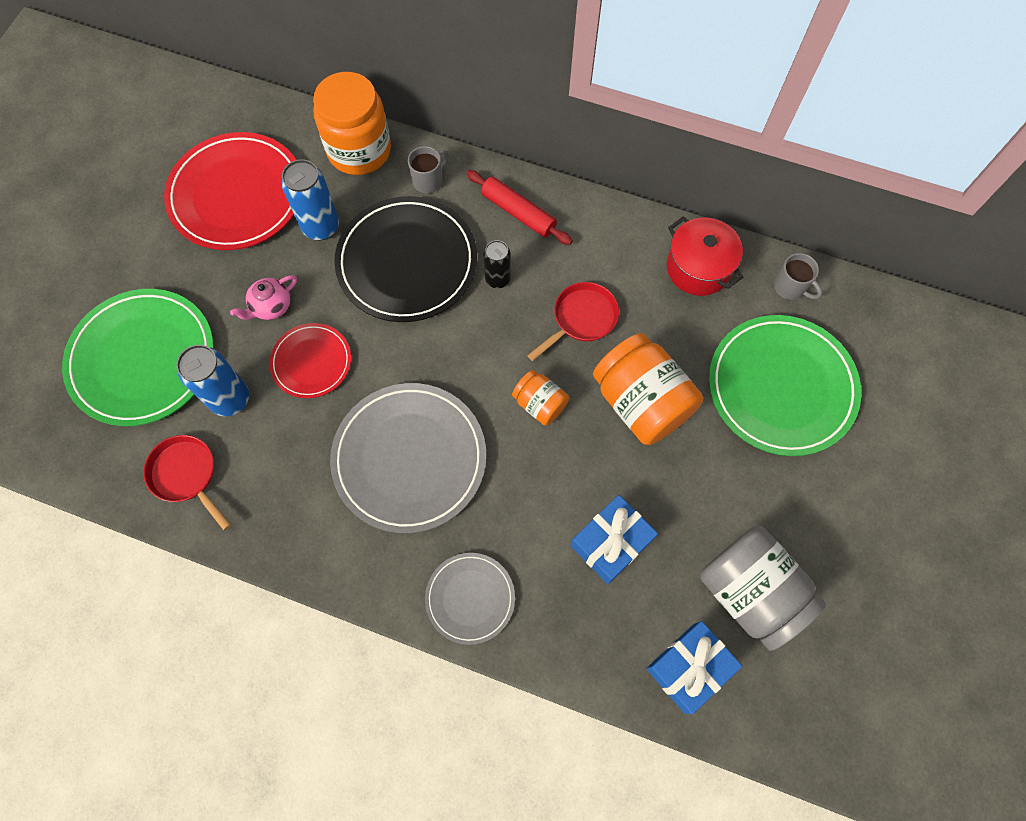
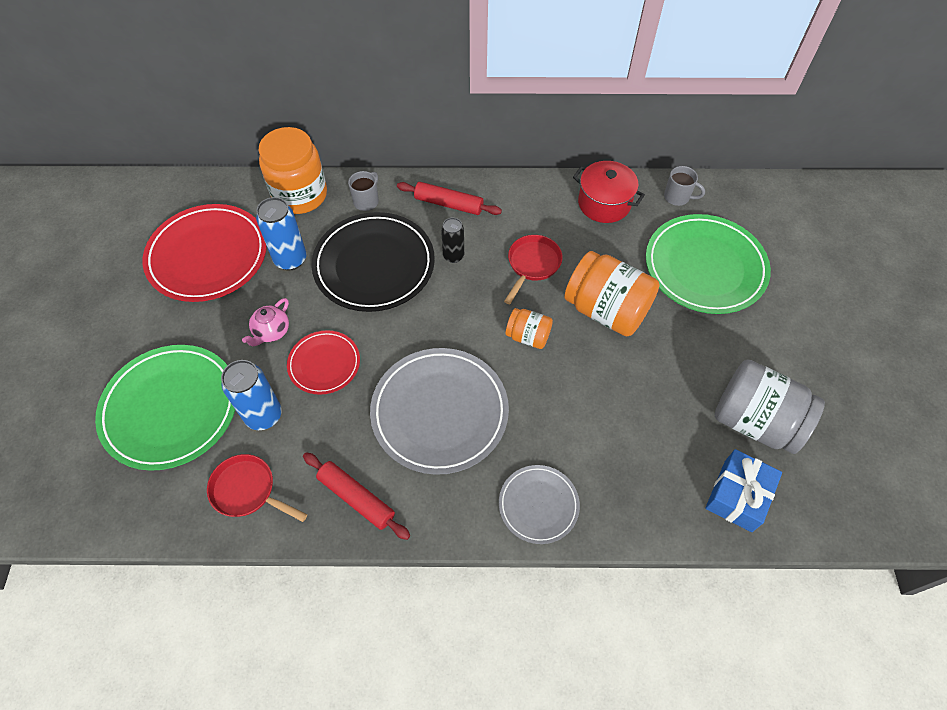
camera: 20 degrees left, 10 degrees down
blue gift [570,495,658,584] -> none
none -> red rolling pin [303,452,410,540]

